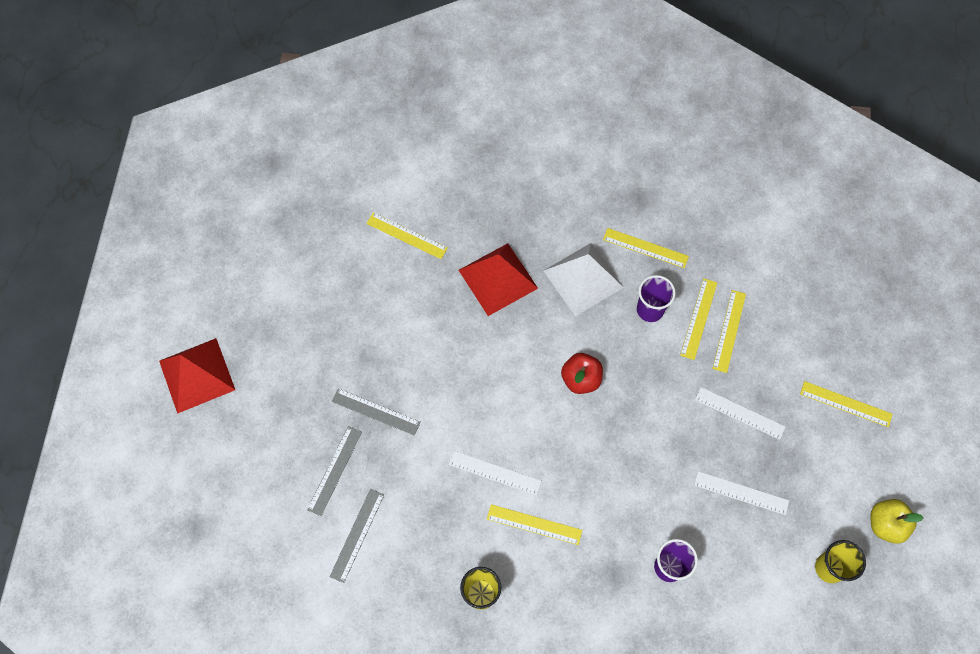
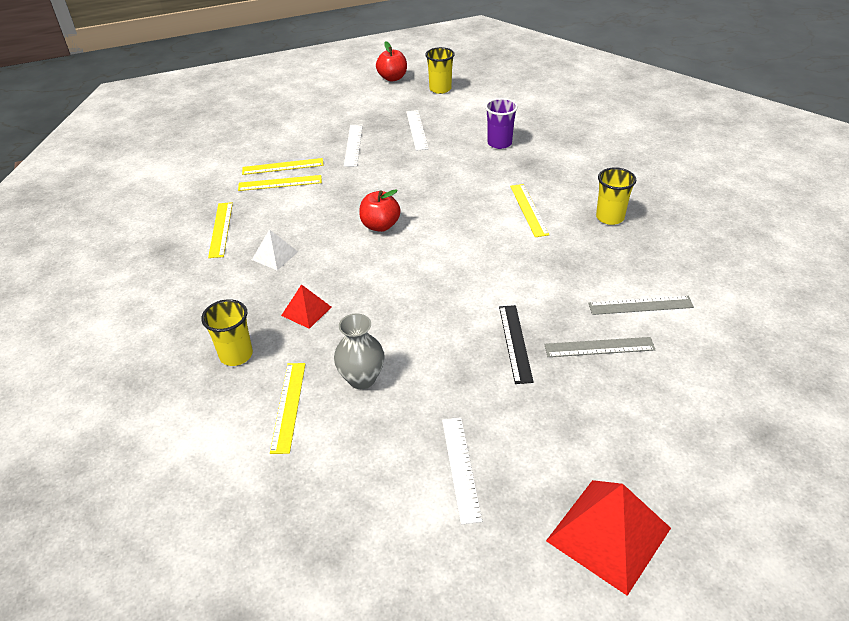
camera: 115 degrees left, 25 degrees down
grey ruler [332,388,421,436] -> black ruler [499,305,534,384]
white ruler [449,451,542,495] -> white ruler moved to [442,417,482,525]
red pyramid [459,243,538,316] -> red pyramid [281,284,331,329], size x0.53
white pyramid [544,243,624,316] -> white pyramid [252,229,298,270], size x0.53
purple cup [637,275,676,322] -> none
yellow ruler [800,381,893,427] -> none
yellow apple [870,499,924,544] -> red apple [376,42,407,81]
none -> yellow cup [201,299,253,366]
none -> grey vase [334,313,385,389]

